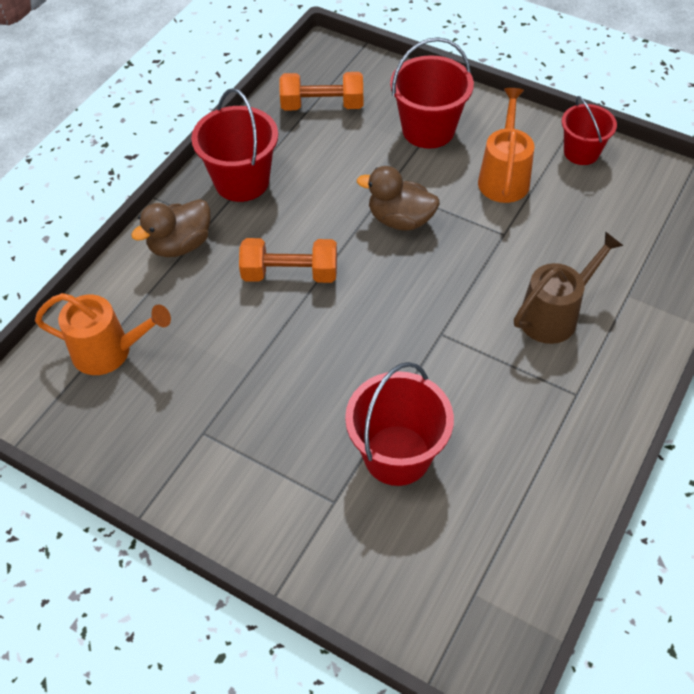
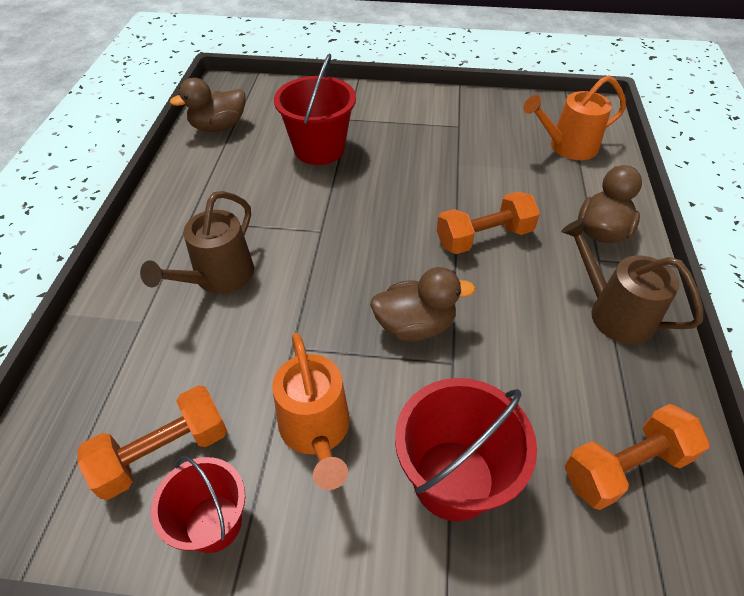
camera: 155 degrees right, 5 degrees down
red bucket [191,88,278,202] -> brown watering can [561,218,703,345]
none -> orange dumbbell [77,385,227,500]
none -> brown duck [170,78,246,132]

